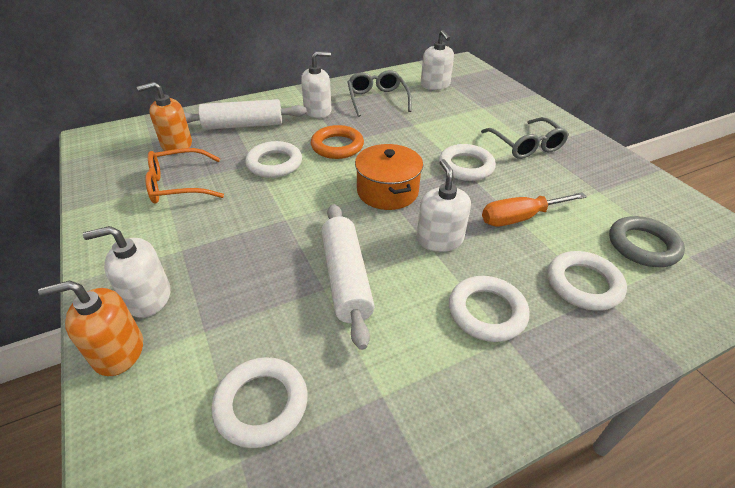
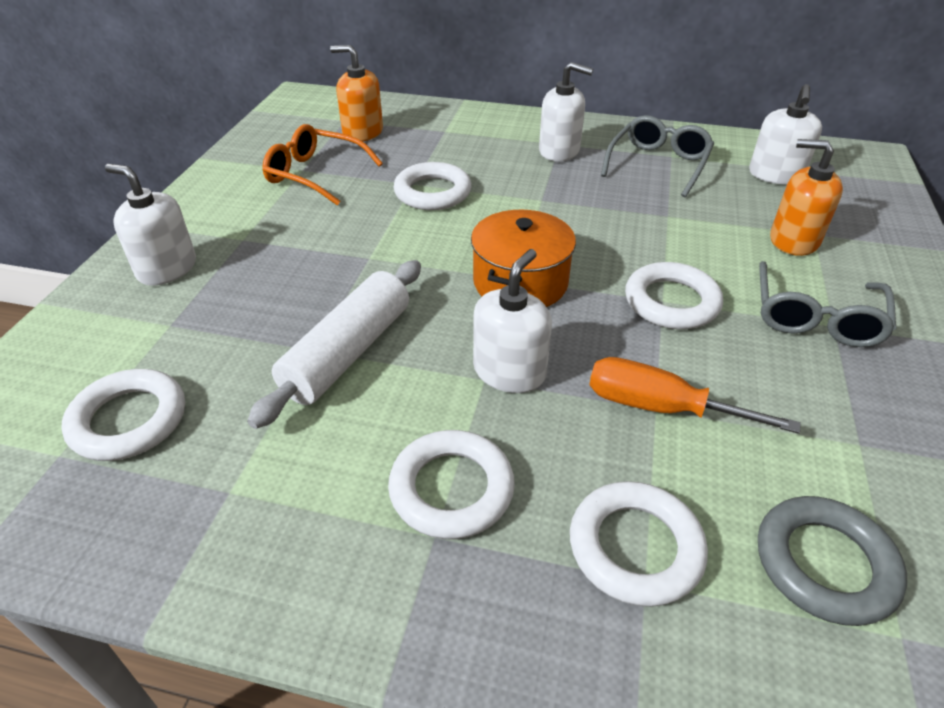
camera: 40 degrees right, 0 degrees up
orange soap dispenser [38,280,143,376] -> orange soap dispenser moved to [770,139,843,256]
white rolling pin [184,99,307,130] -> none
orange ring [311,125,364,159] -> none

